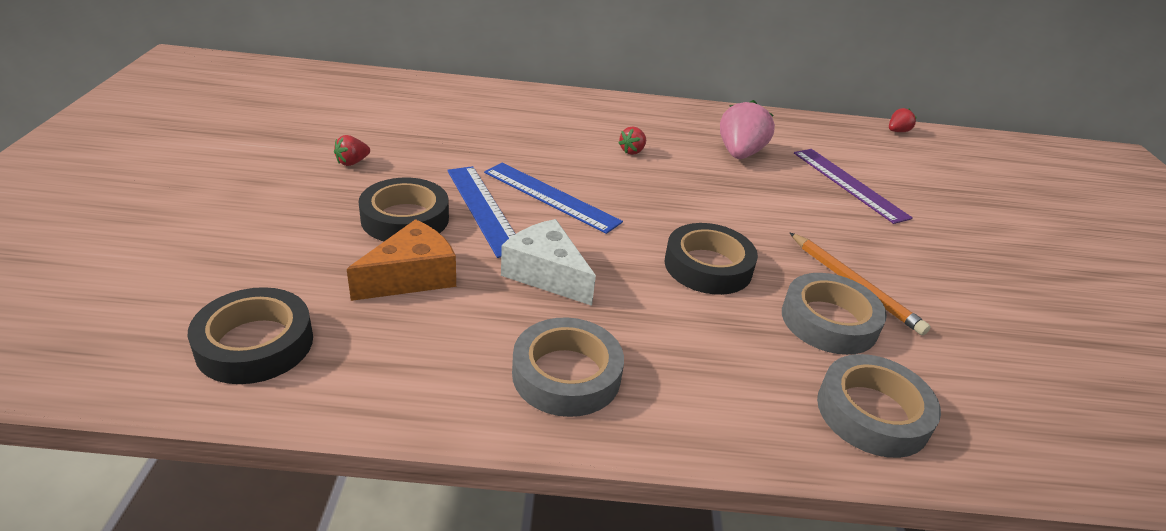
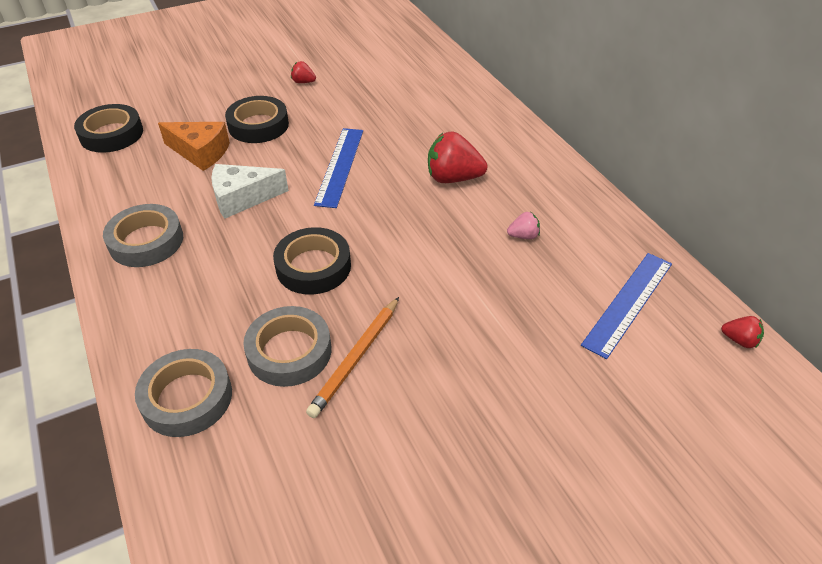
camera: 65 degrees right, 10 degrees up
blue ruler [447,166,515,258] -> blue ruler moved to [581,253,672,359]
white cheese [501,219,596,306] -> white cheese turned 120 degrees counterclockwise [211,164,289,219]
red strawberry [618,126,646,155] -> red strawberry [428,132,488,183], size x1.99
pink strawberry [720,100,775,159] -> pink strawberry [507,212,540,239], size x0.50
purple ruler [794,149,913,224] -> none

